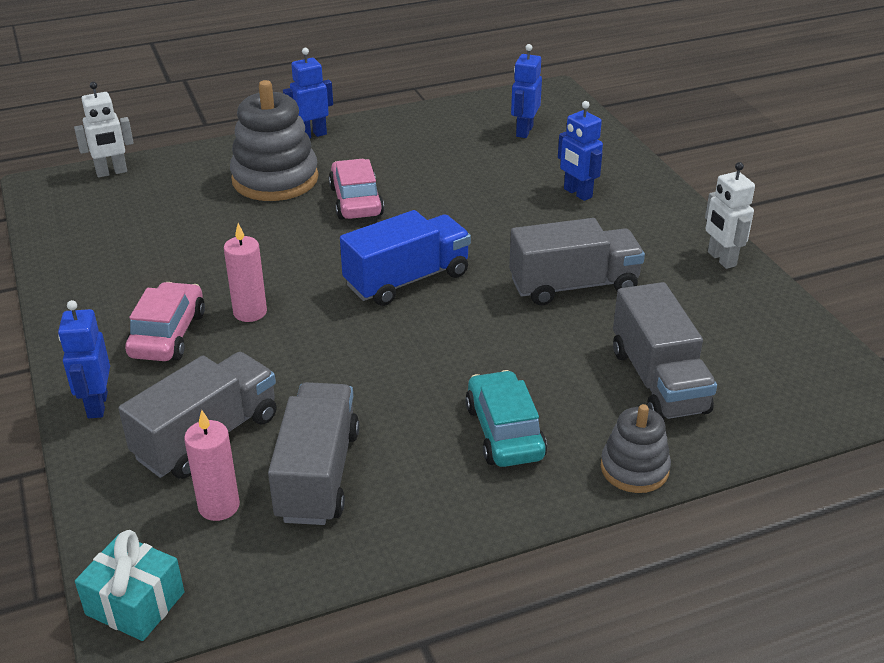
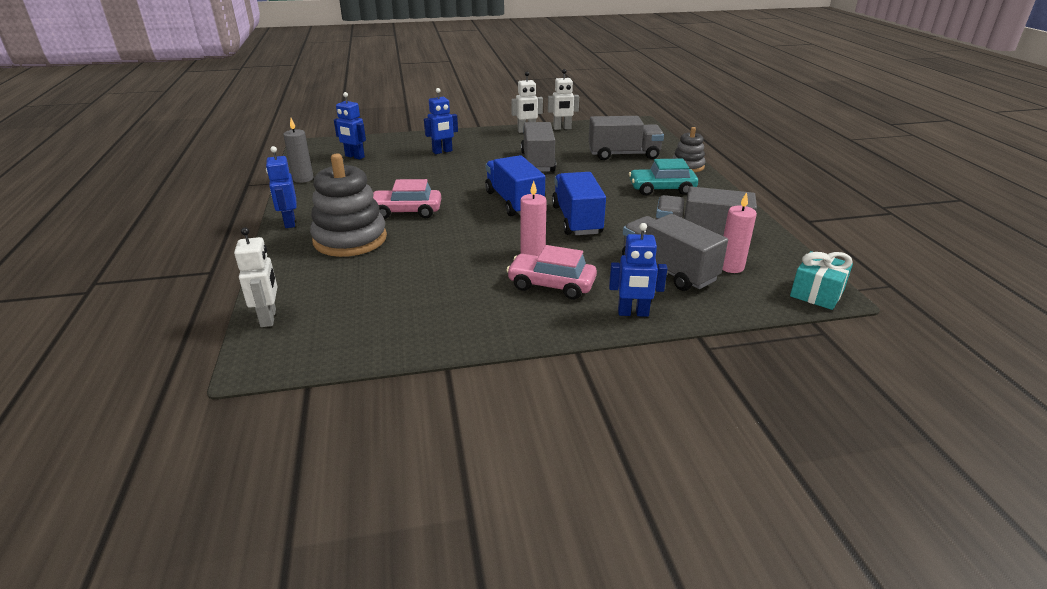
camera: 80 degrees left, 5 degrees down
none -> grey candle [283,118,314,183]
none -> white robot [548,69,579,130]
none -> blue truck [552,172,606,235]

